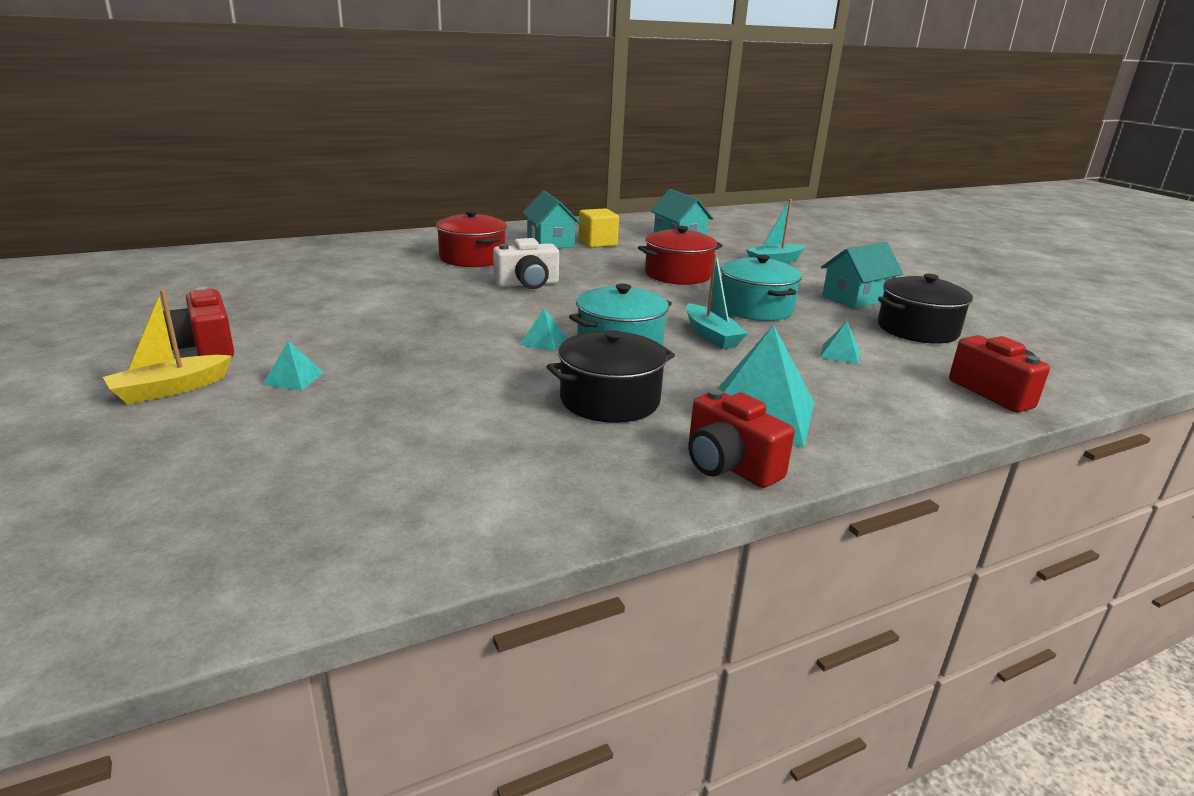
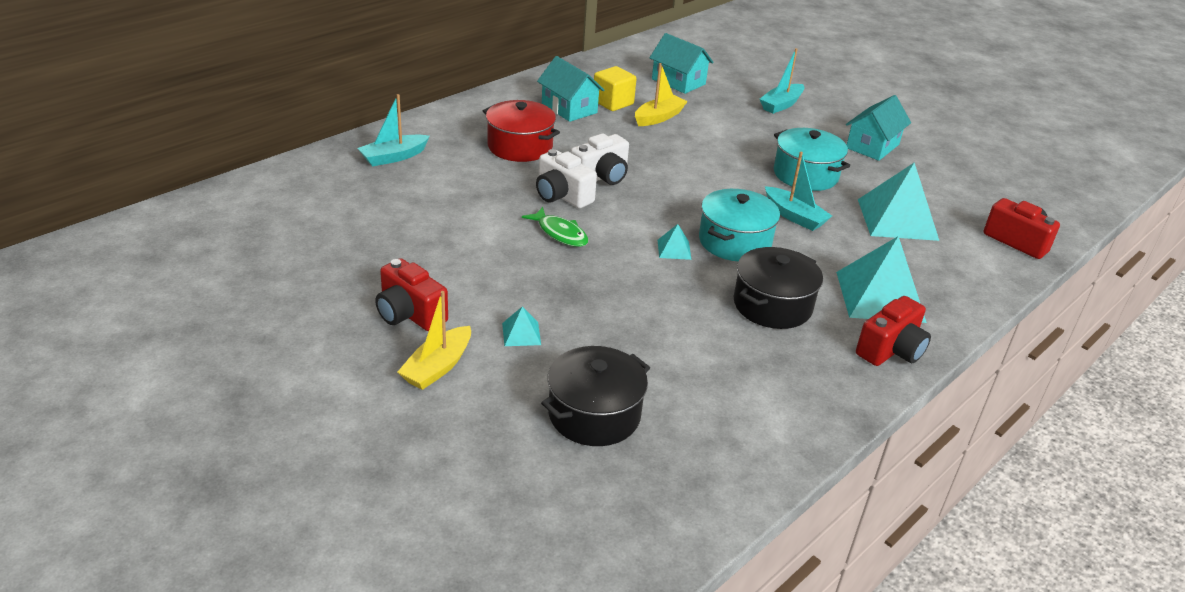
camera: 20 degrees left, 10 degrees up
red pot [638,226,723,285] -> none
red camera [688,389,795,488] -> red camera turned 75 degrees counterclockwise [856,296,931,366]
turquoise pyramid [820,322,860,364] -> turquoise pyramid [858,162,939,241], size x2.27
black pot [878,274,973,344] -> black pot moved to [541,346,650,446]
none -> turquoise boat [358,94,430,166]
none -> green fish [522,207,588,247]
none -> white camera [536,149,597,208]
none -> yellow boat [635,63,688,126]

